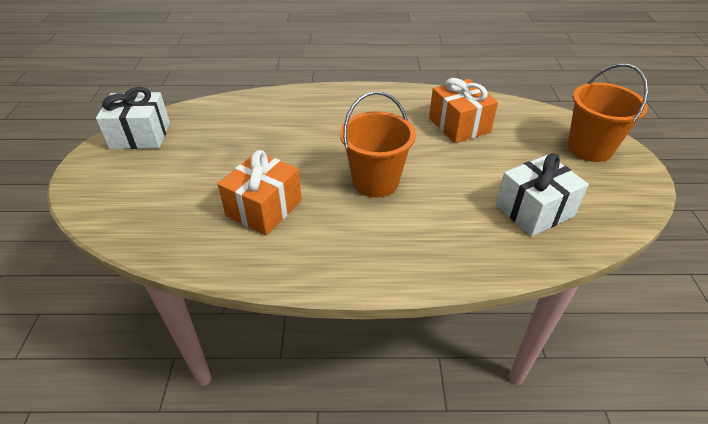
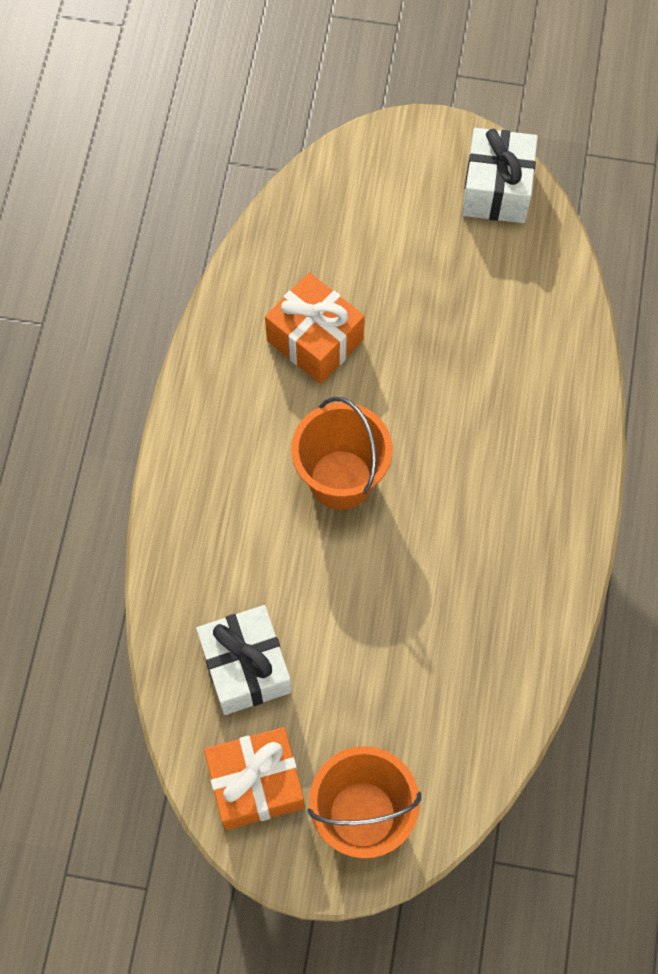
camera: 100 degrees right, 25 degrees up
orange gift [429,78,498,143] -> orange gift moved to [204,727,305,830]

